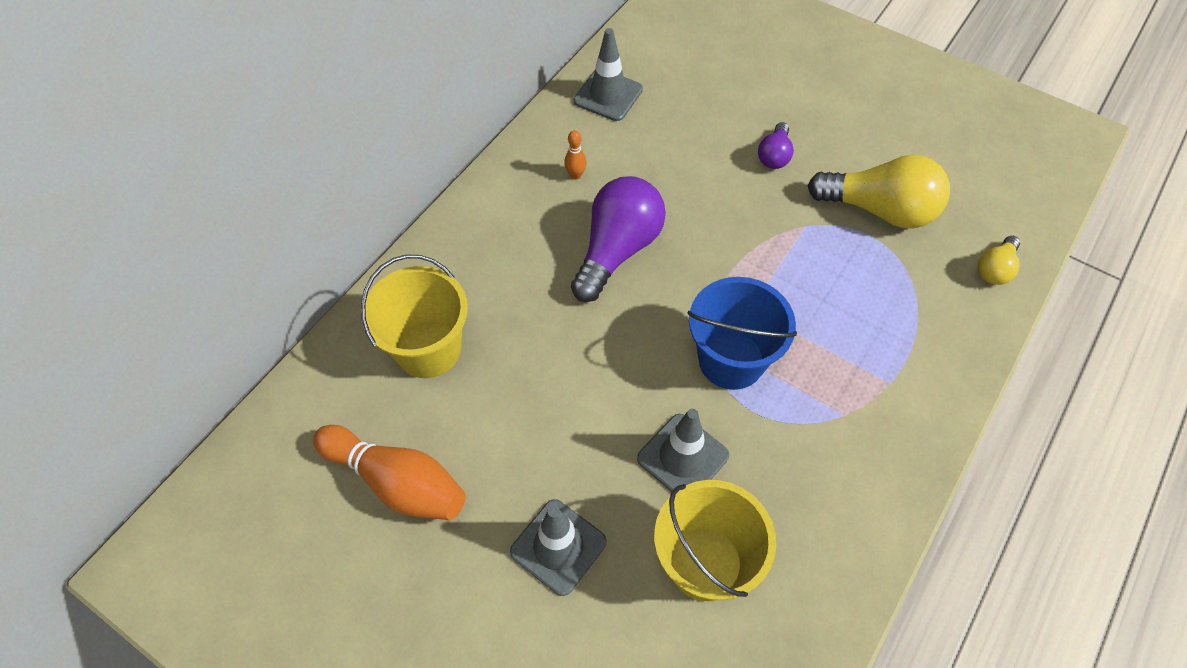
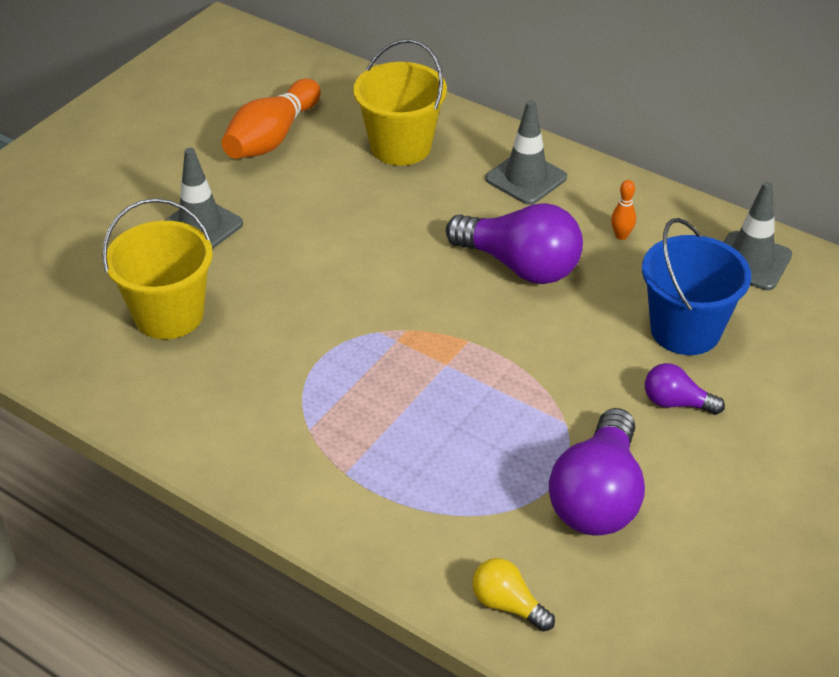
camera: 90 degrees right, 15 degrees down
grey traffic cone [637,409,729,492] -> grey traffic cone moved to [485,100,567,205]
blue bucket [688,277,797,390] -> blue bucket moved to [642,218,751,355]
yellow light bulb [807,155,950,229] -> purple light bulb [549,408,645,536]

